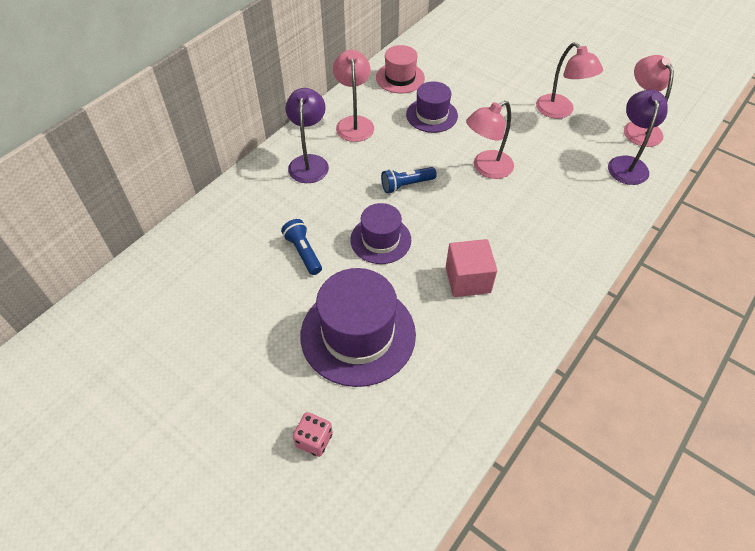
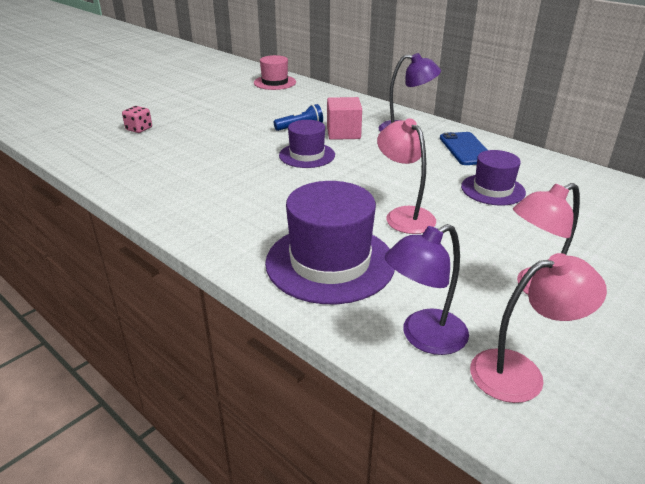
camera: 95 degrees right, 20 degrees down
purple hat [300,268,416,387] -> purple hat moved to [265,181,395,304]
pink lamp [333,50,374,142] -> blue phone [440,132,487,165]
pink hat [376,45,425,94] -> pink hat moved to [254,55,296,90]
blue flashlight [381,167,437,193] -> none
pink cube [446,239,497,297] -> pink cube moved to [327,97,362,140]
purple lamp [608,90,668,185] -> purple lamp turned 135 degrees clockwise [385,224,469,355]

